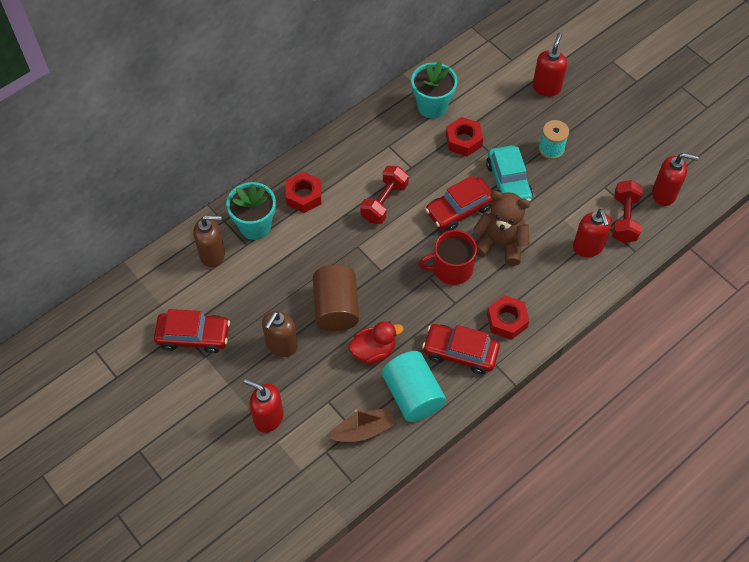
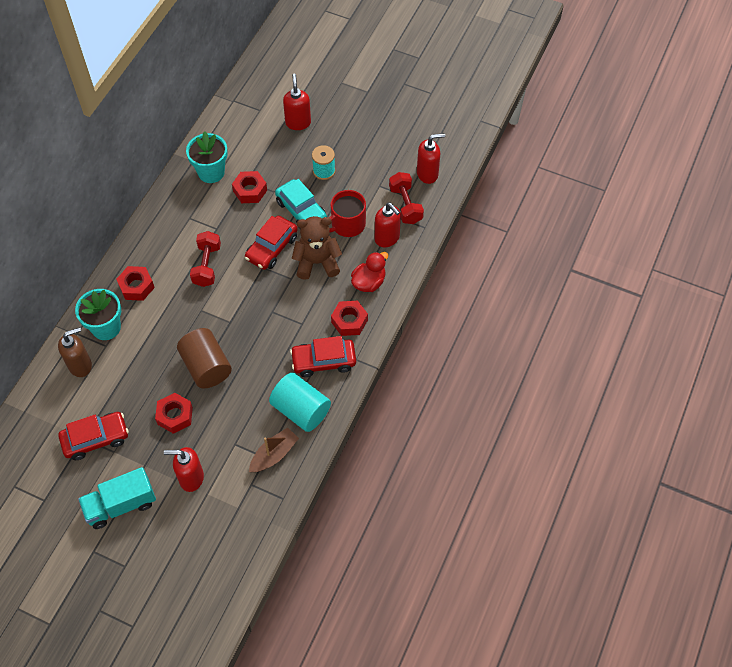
camera: 25 degrees left, 0 degrees up
brown soap dispenser [262,311,298,357] -> red nut [155,393,193,434]
red duck [348,321,404,364] -> red duck moved to [351,252,388,292]
red mug [419,230,477,285] -> red mug moved to [329,190,366,237]
none -> turquoise truck [78,467,156,529]

